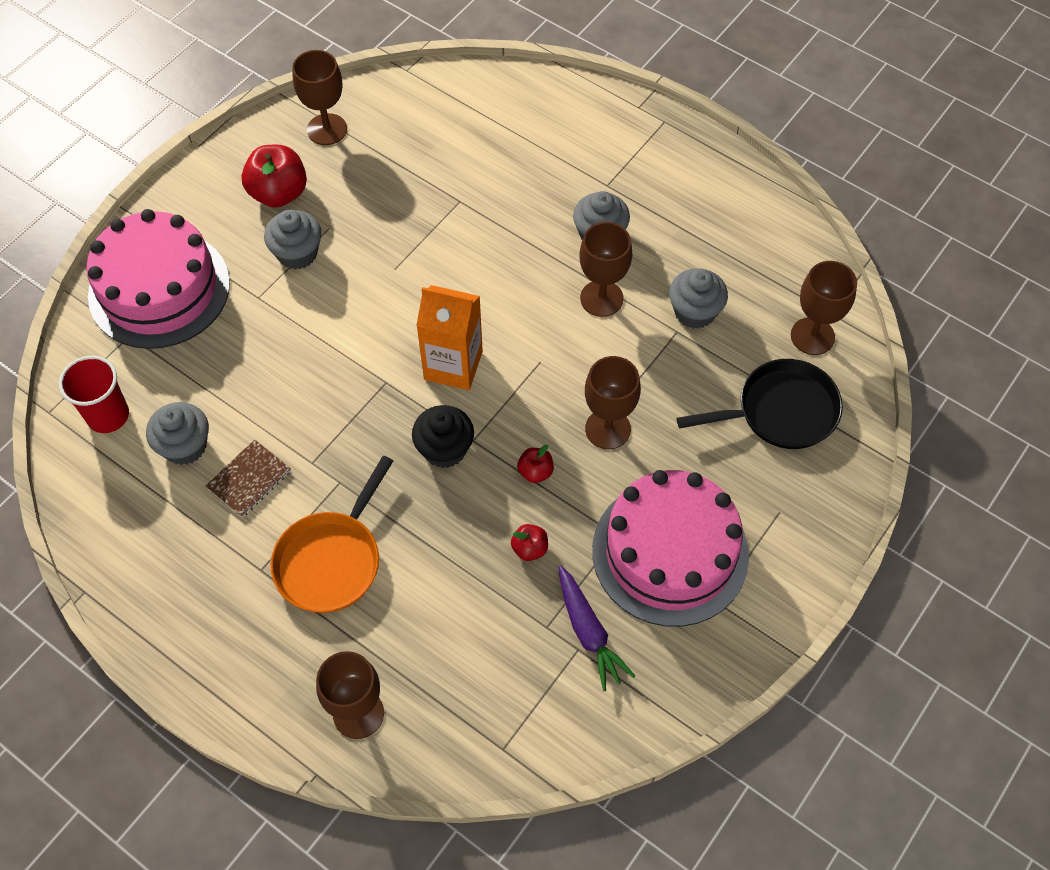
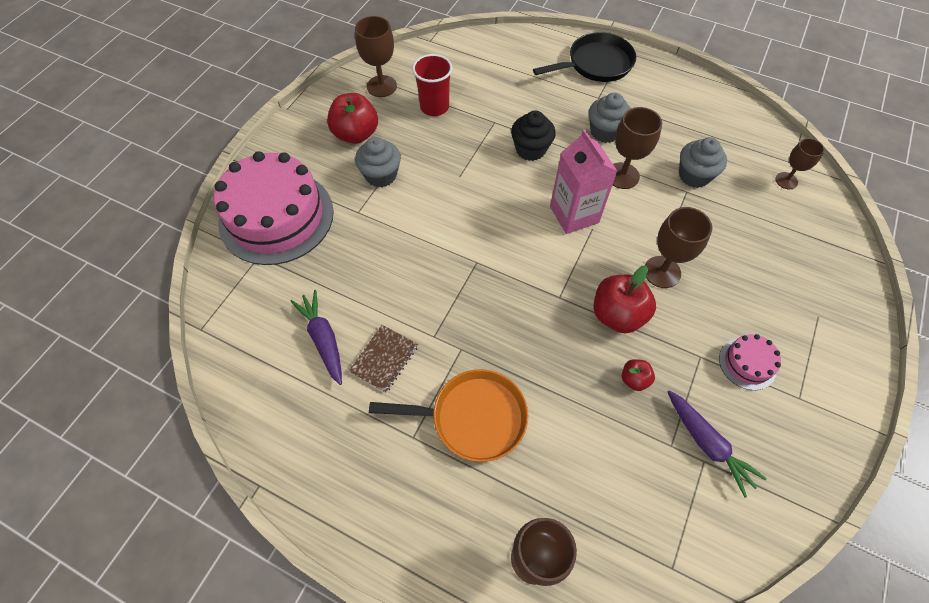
camera: 10 degrees left, 0 degrees up
red cup [59,356,129,433] -> red cup moved to [412,54,452,116]
grey cupcake [146,402,209,465] -> purple carrot [290,290,342,385]
orange pan [271,456,393,613] -> orange pan turned 105 degrees counterclockwise [369,369,528,462]
black cupcake [412,405,474,468] -> black cupcake moved to [511,111,556,161]
orange carton [416,285,483,390] -> none
red apple [517,445,554,483] -> red apple [594,265,656,333], size x1.96
pink cake [592,470,749,627] -> pink cake [719,334,781,390], size x0.43
black pan [676,359,843,449] -> black pan moved to [533,32,636,82]
brown goblet [791,261,857,355] -> brown goblet [775,138,825,189], size x0.65
none -> pink carton [550,129,617,234]

